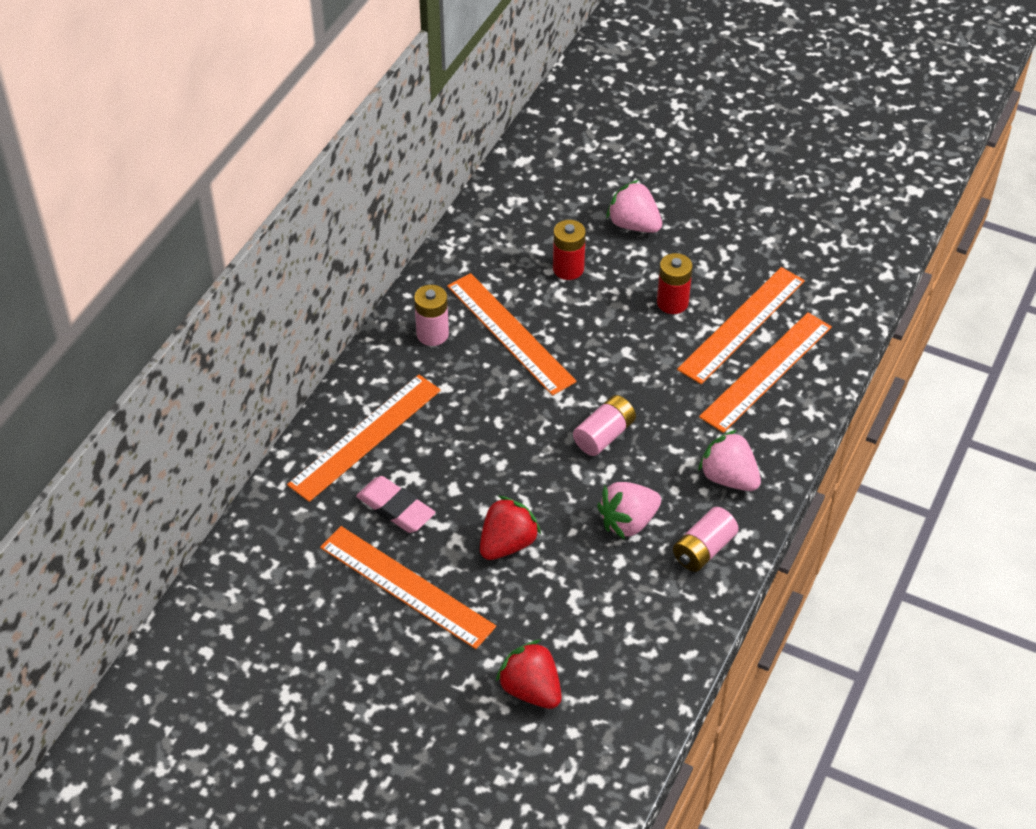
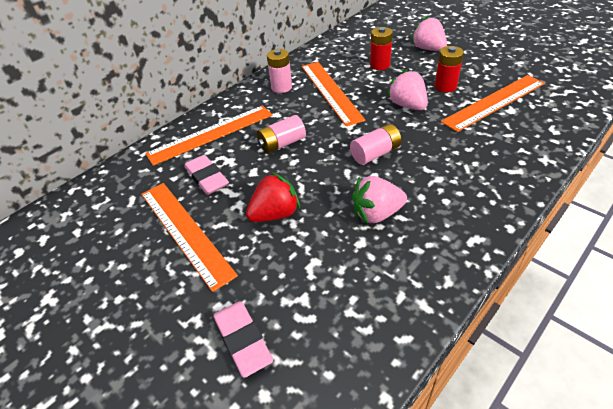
camera: 20 degrees right, 5 degrees down
red strawberry [496,640,562,709] -> pink eraser [213,301,273,378]
pink battery [673,507,739,572] -> pink battery moved to [257,115,306,154]
pink strawberry [698,430,761,491] -> pink strawberry moved to [387,69,428,110]
orange ruler [699,312,832,433] -> none

